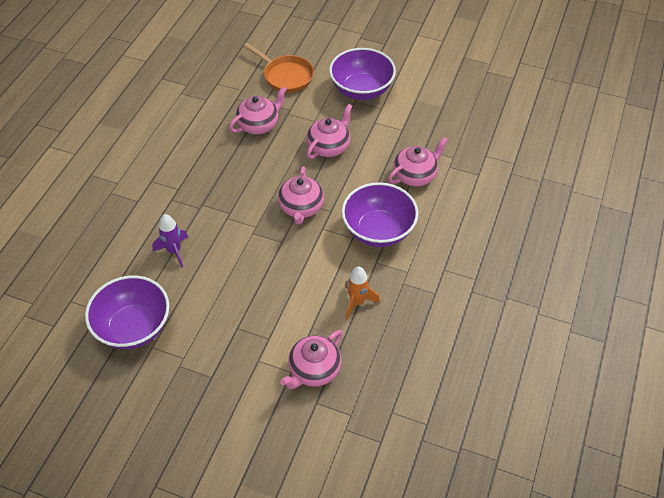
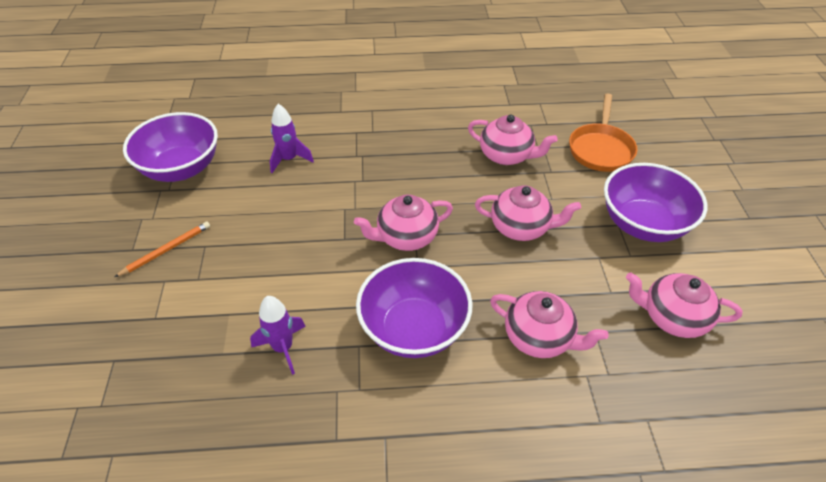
camera: 65 degrees right, 5 degrees down
pink teapot [280,330,343,389] -> pink teapot moved to [626,272,743,338]
orange rocket [345,266,380,320] -> purple rocket [250,296,306,375]
none -> orange pencil [115,222,210,277]

